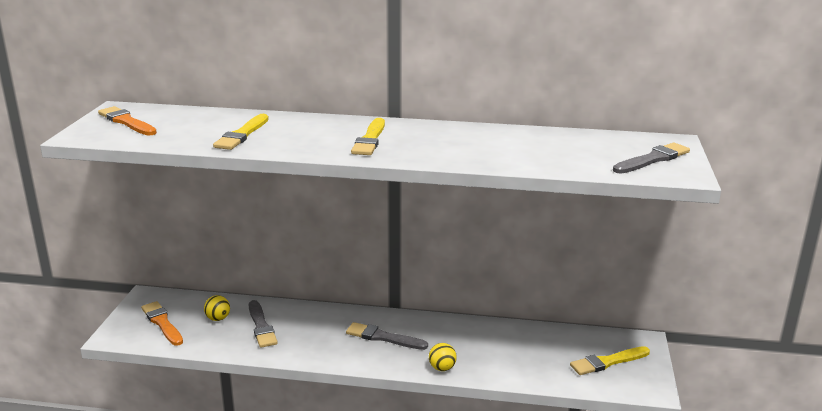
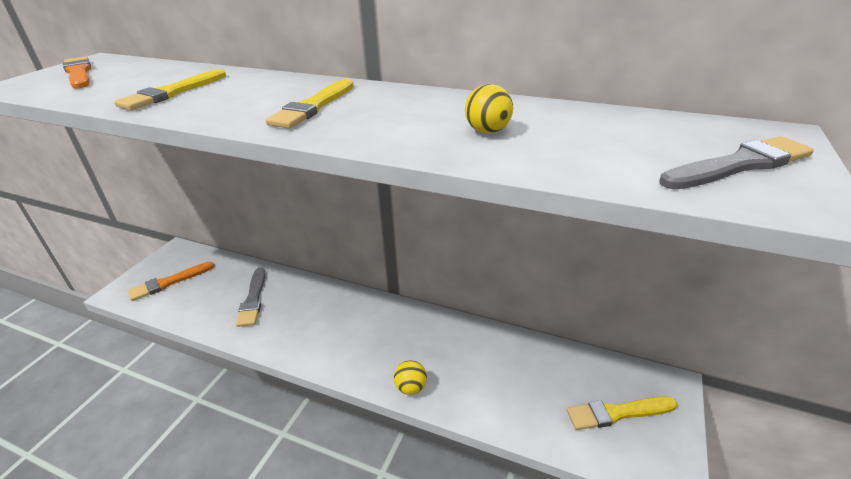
camera: 15 degrees right, 10 degrees up
orange brush [141,301,183,346] -> orange brush turned 105 degrees counterclockwise [128,262,214,301]
yellow ball [204,295,230,321] -> yellow ball moved to [465,84,513,134]
grey brush [346,322,428,350] -> none

